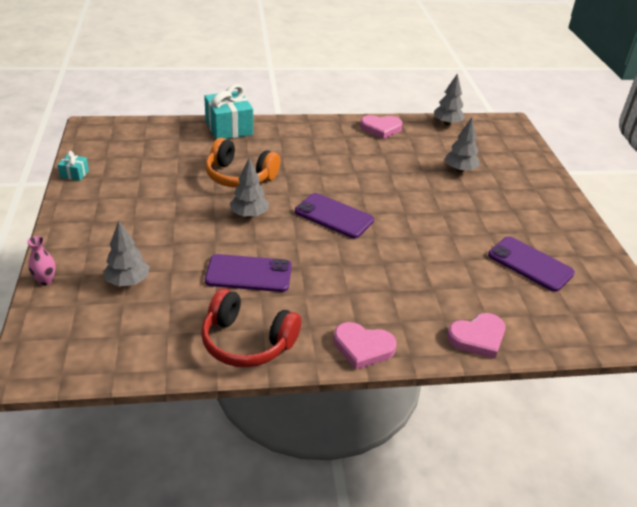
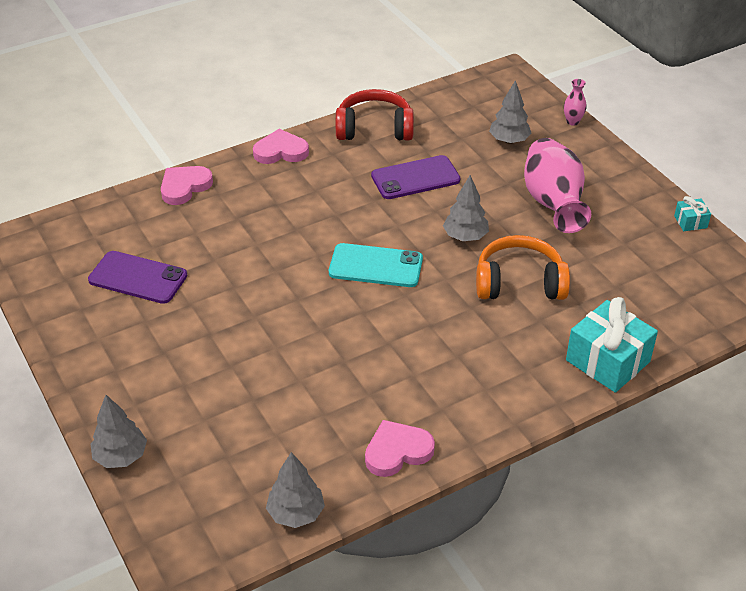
camera: 160 degrees right, 5 degrees up
purple phone [295,193,374,238] -> turquoise phone [329,243,423,287]
grey tree [445,117,479,172] -> grey tree moved to [91,395,147,468]
none -> pink vase [524,138,591,233]

